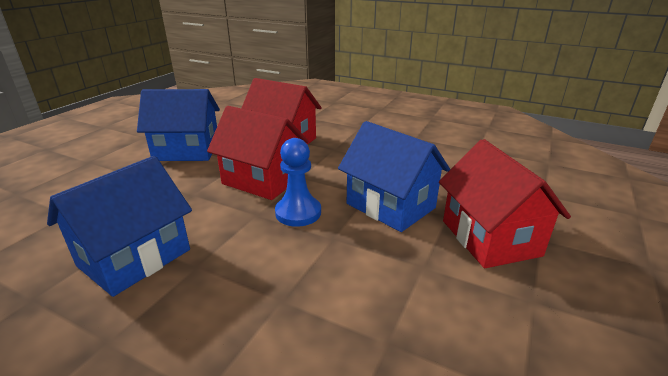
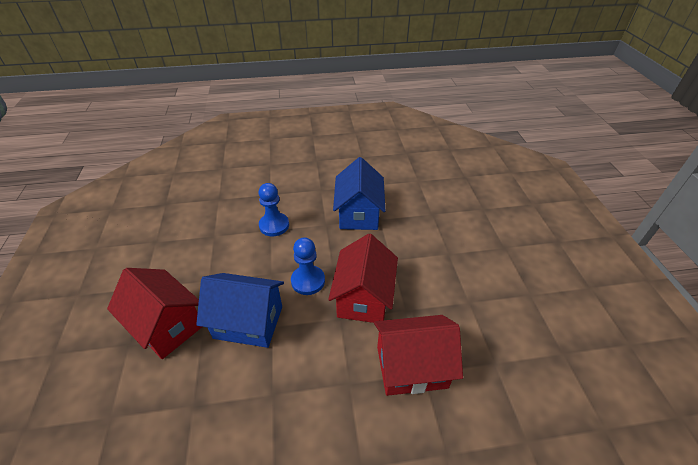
camera: 145 degrees right, 15 degrees up
blue house [137,89,220,161] -> none
red house [207,106,309,200] -> red house turned 75 degrees counterclockwise [328,234,398,323]
none -> blue pawn [258,183,289,237]

